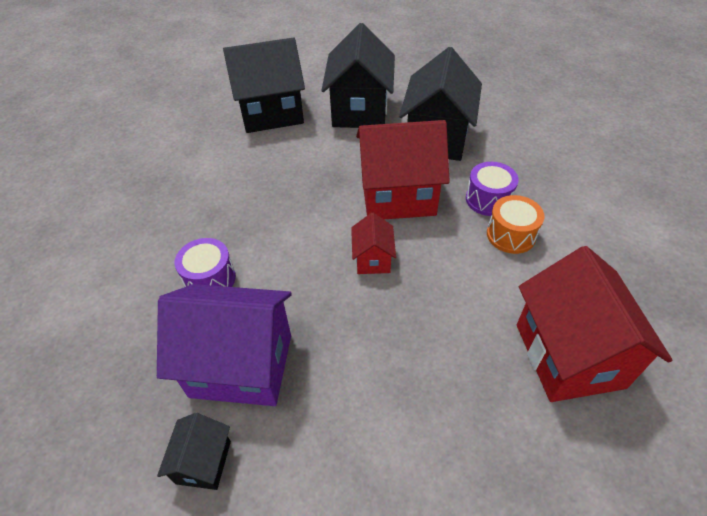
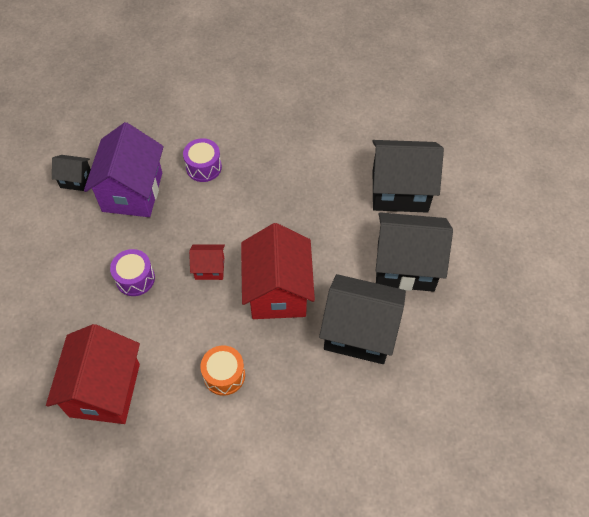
camera: 90 degrees right, 10 degrees up
black house [223,37,305,133] -> black house turned 75 degrees counterclockwise [372,140,444,213]
purple drum [466,162,519,216] -> purple drum moved to [110,249,155,296]
red house [517,246,672,402] -> red house turned 75 degrees counterclockwise [46,324,140,424]

